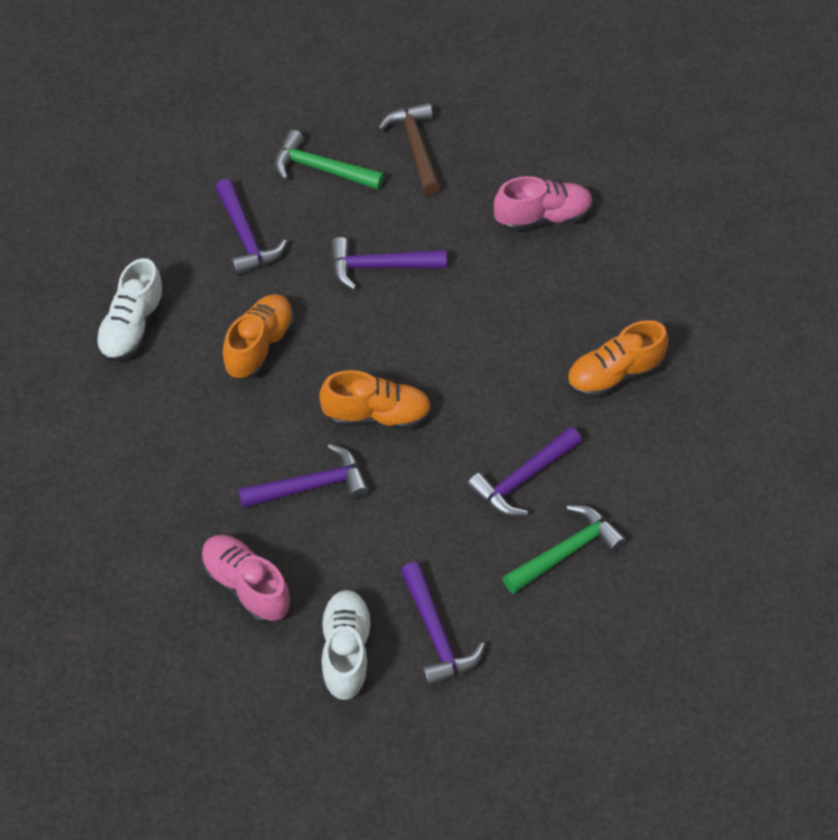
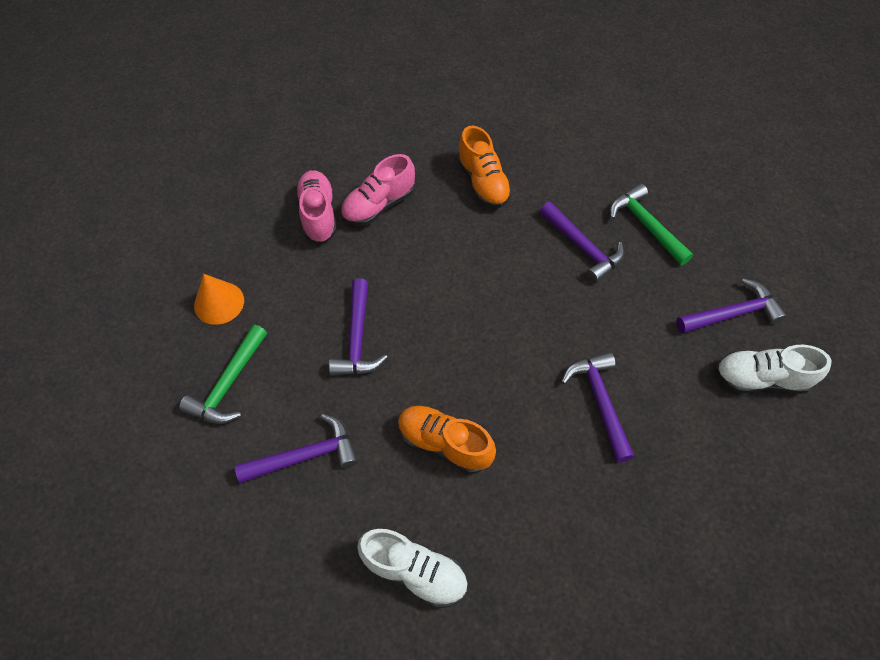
camera: 85 degrees left, 5 degrees up
pink shoe [200,535,290,624] -> pink shoe moved to [341,154,415,226]
orange shoe [319,370,432,430] -> none
brown hammer [378,103,441,195] -> orange cone [194,274,244,325]

